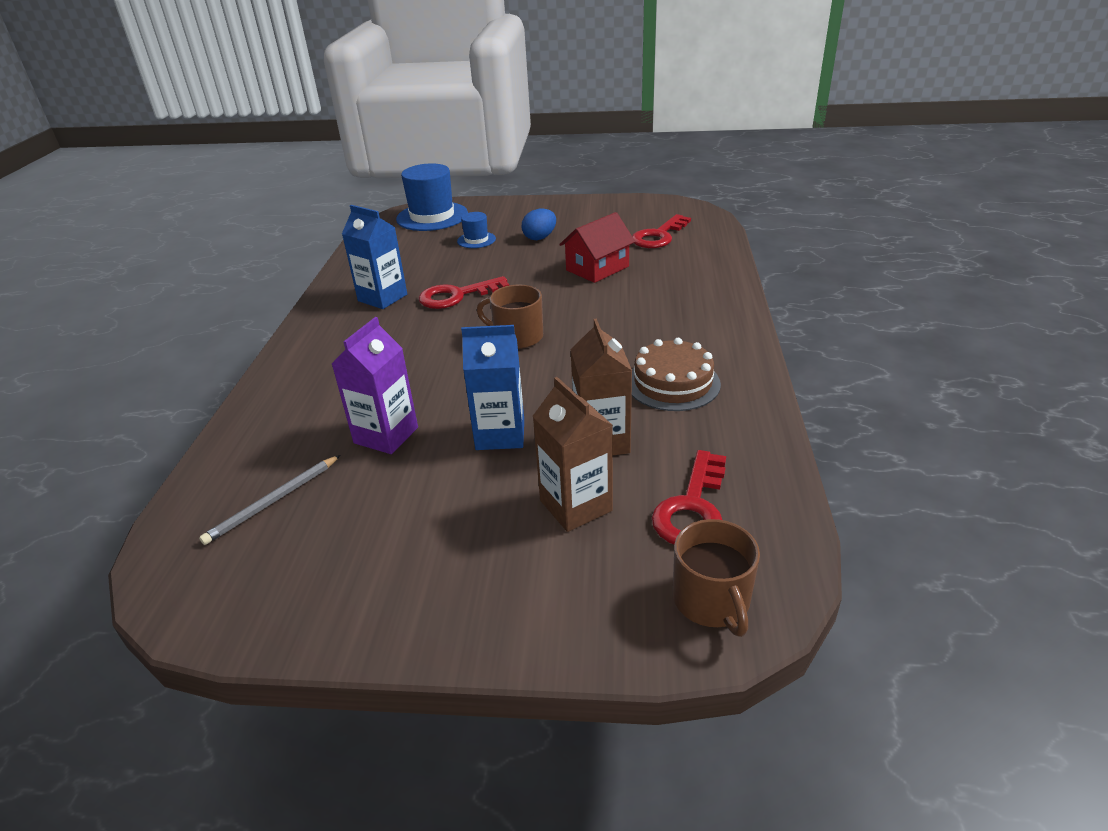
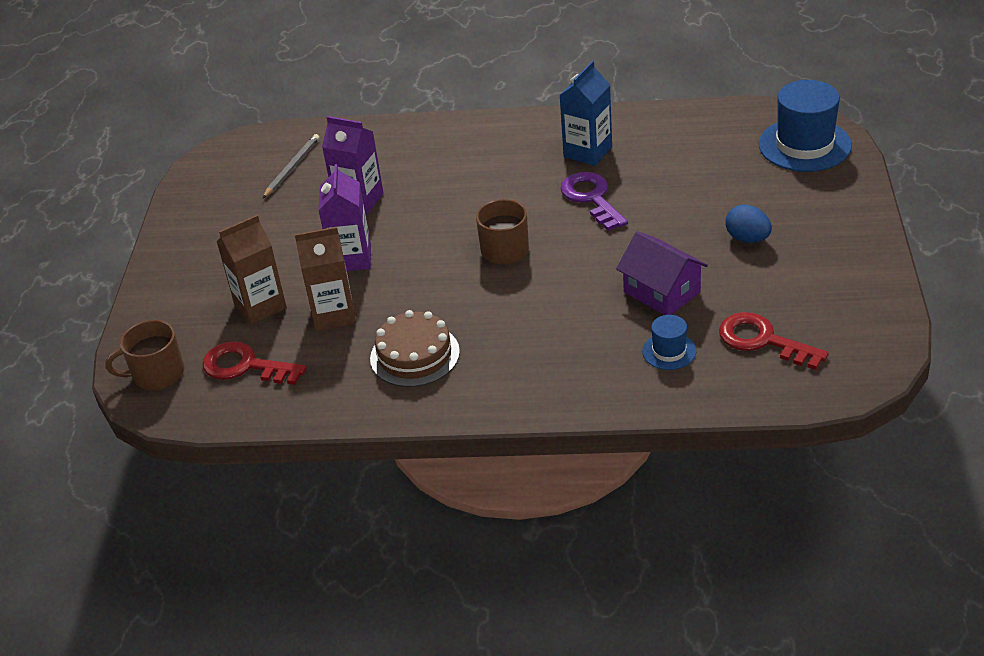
camera: 90 degrees right, 5 degrees up
grey pencil [199,455,341,545] -> grey pencil turned 75 degrees clockwise [263,134,319,198]
red key [418,276,510,309] -> purple key [560,172,628,231]
blue hat [457,212,496,248] -> blue hat moved to [642,315,696,370]
blue carton [461,325,524,450] -> purple carton [318,164,371,271]
red house [559,212,635,283] -> purple house [616,231,708,315]

